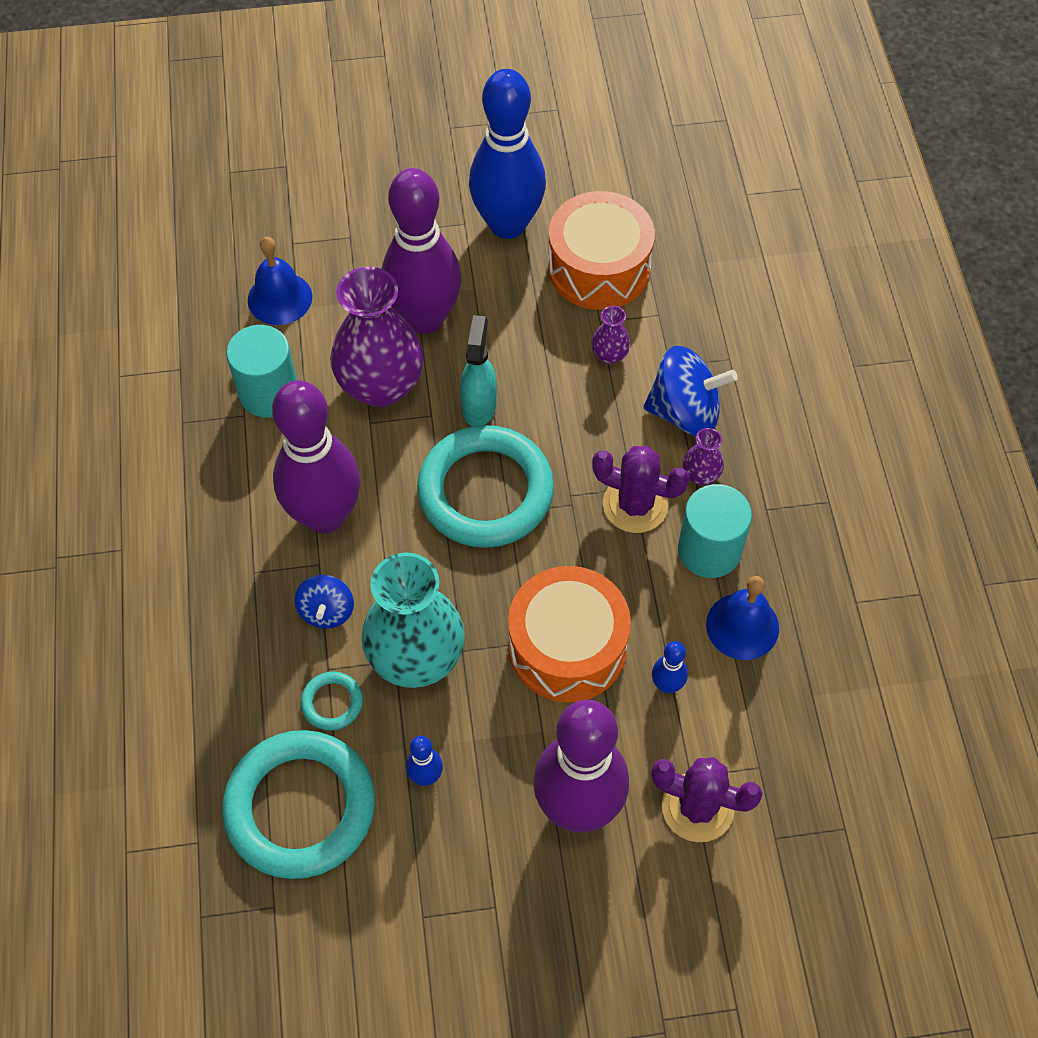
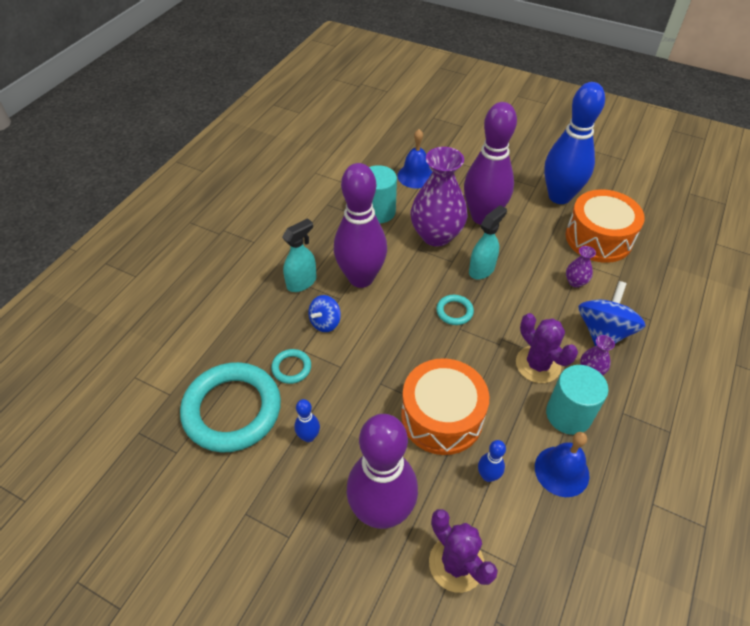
camera: 35 degrees right, 10 degrees down
turquoise vase [361,552,465,688] -> none
turquoise ring [417,425,554,548] -> turquoise ring [436,295,474,325], size x0.42
blue spinning top [644,346,738,436] -> blue spinning top turned 105 degrees counterclockwise [578,281,645,346]
none -> turquoise spray bottle [282,218,317,292]

